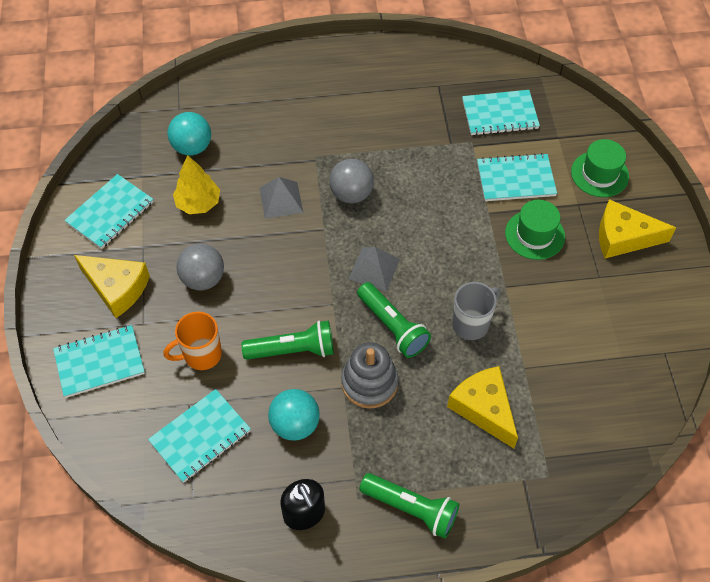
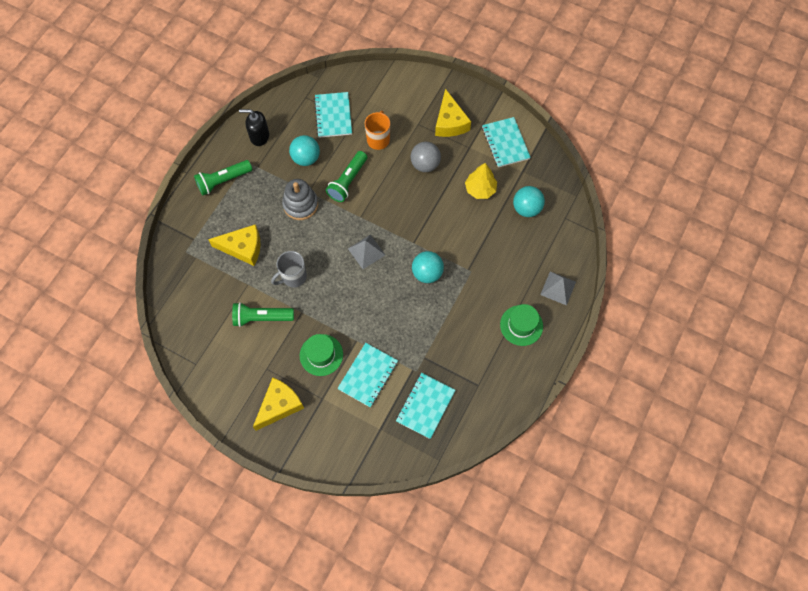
camera: 125 degrees right, 10 degrees up
turquoise notebook [53,325,145,398] -> none
yellow cheese [74,255,150,318] -> yellow cheese turned 75 degrees counterclockwise [435,89,471,137]
grey pyramid [260,177,303,219] -> grey pyramid moved to [540,271,576,306]
grey ball [329,159,374,204] -> turquoise ball [412,251,444,283]
green flashlight [357,282,431,358] -> green flashlight moved to [232,302,294,327]
grey mug [452,282,500,340] -> grey mug turned 60 degrees clockwise [271,251,307,287]
green hat [571,139,629,197] -> green hat moved to [500,304,543,346]

